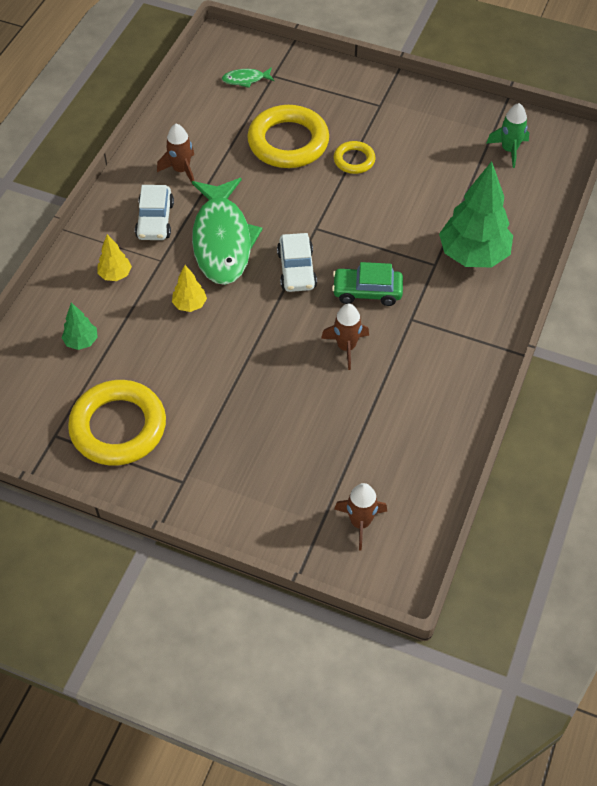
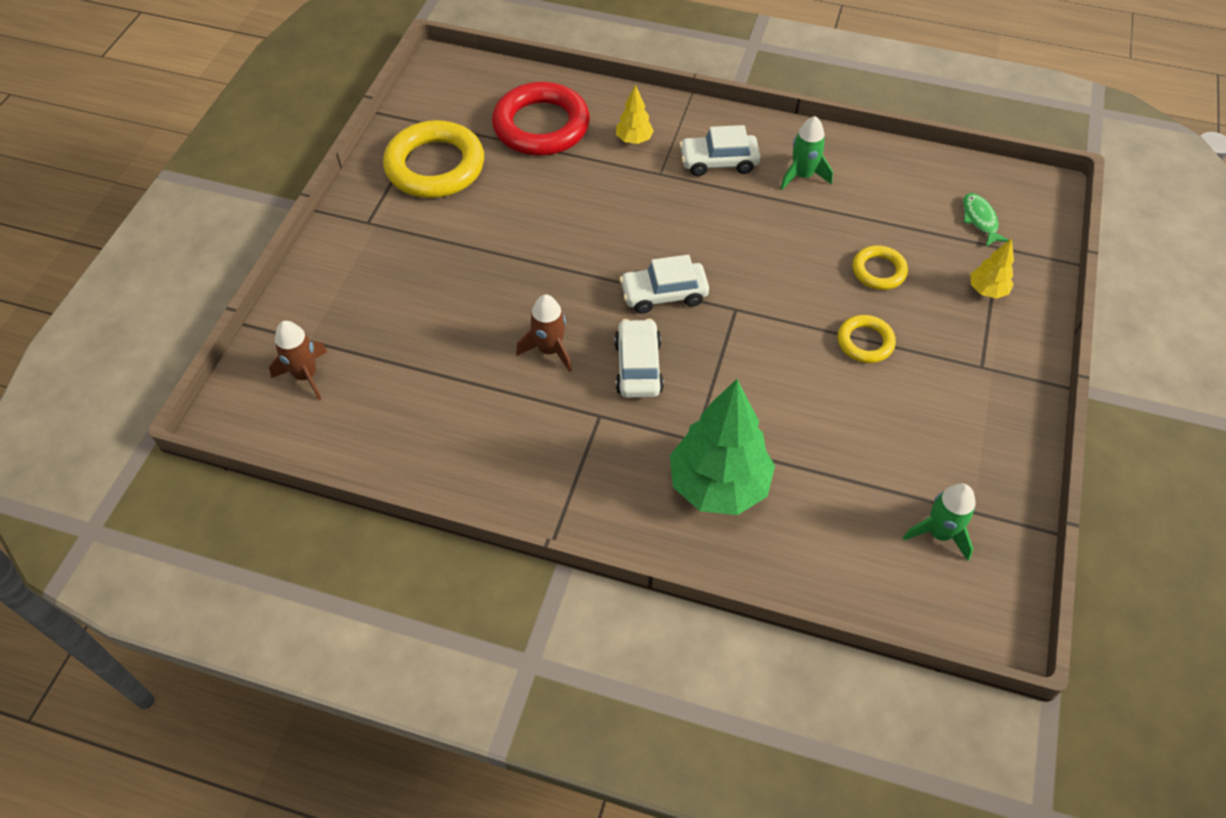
camera: 85 degrees right, 0 degrees up
green tree [62,303,98,350] -> red ring [492,82,590,156]
brown rocket [157,124,194,186] -> green rocket [780,116,833,190]
yellow tree [172,265,207,312] -> yellow tree moved to [970,238,1014,299]
green fish [192,178,263,285] -> none
yellow ring [247,105,329,168] -> yellow ring [852,245,908,290], size x0.51
green car [332,262,403,306] -> white car [614,319,664,398]

